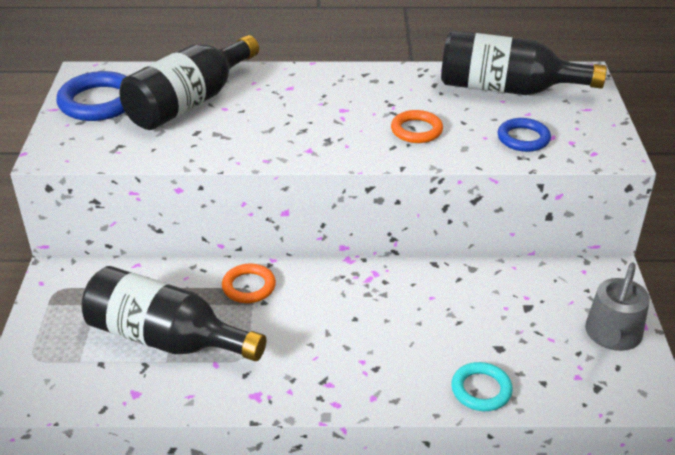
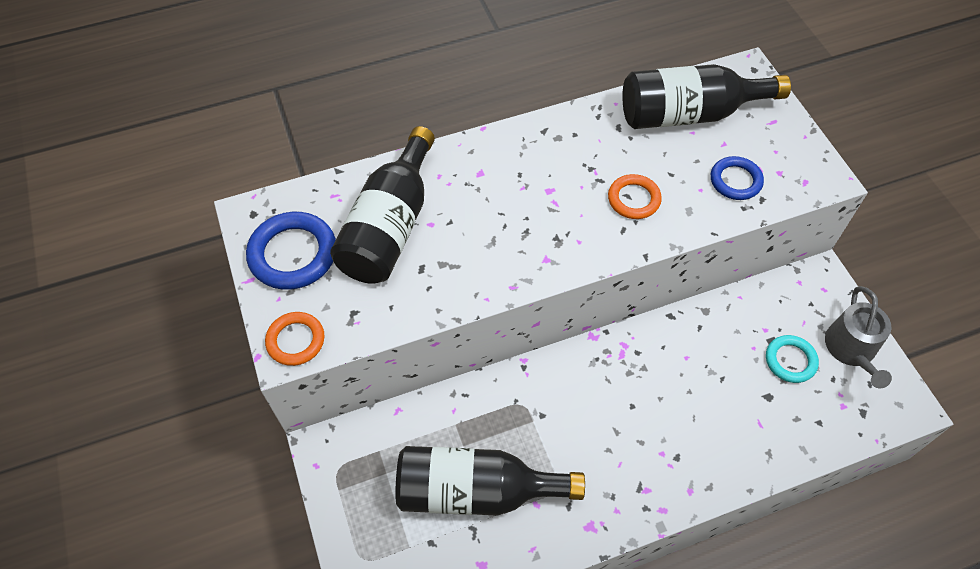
camera: 20 degrees left, 20 degrees up
orange ring [222,264,276,303] -> orange ring moved to [265,312,324,366]
turquoise ring [451,362,513,411] -> turquoise ring moved to [766,335,819,383]

